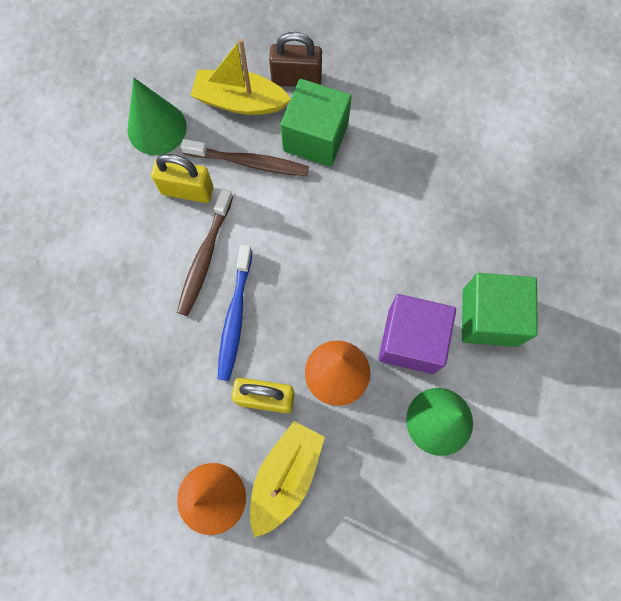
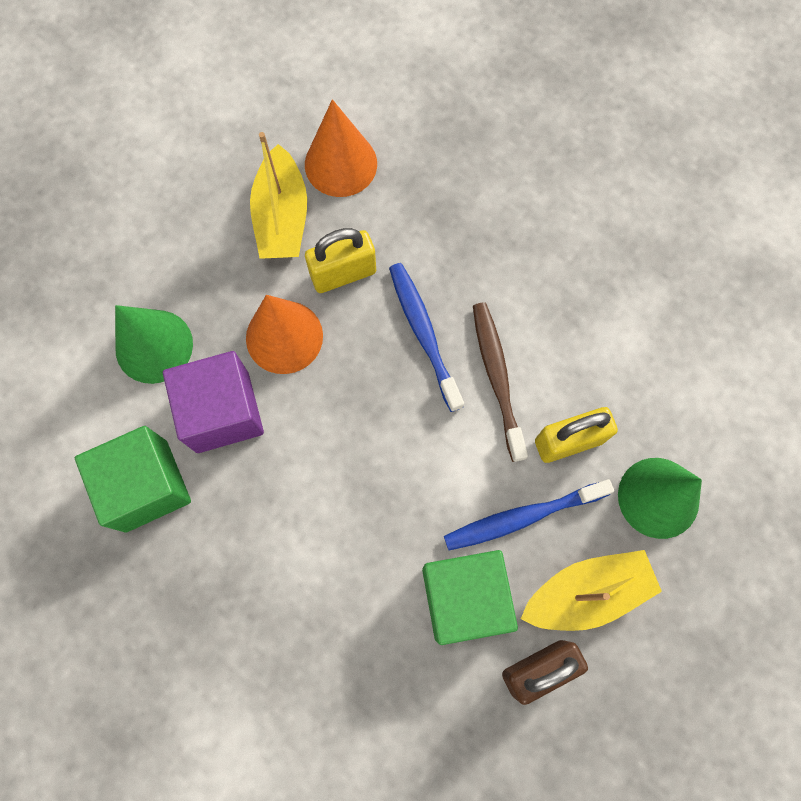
camera: 150 degrees right, 0 degrees up
brown toothbrush [181,139,309,176] -> blue toothbrush [444,479,614,550]

